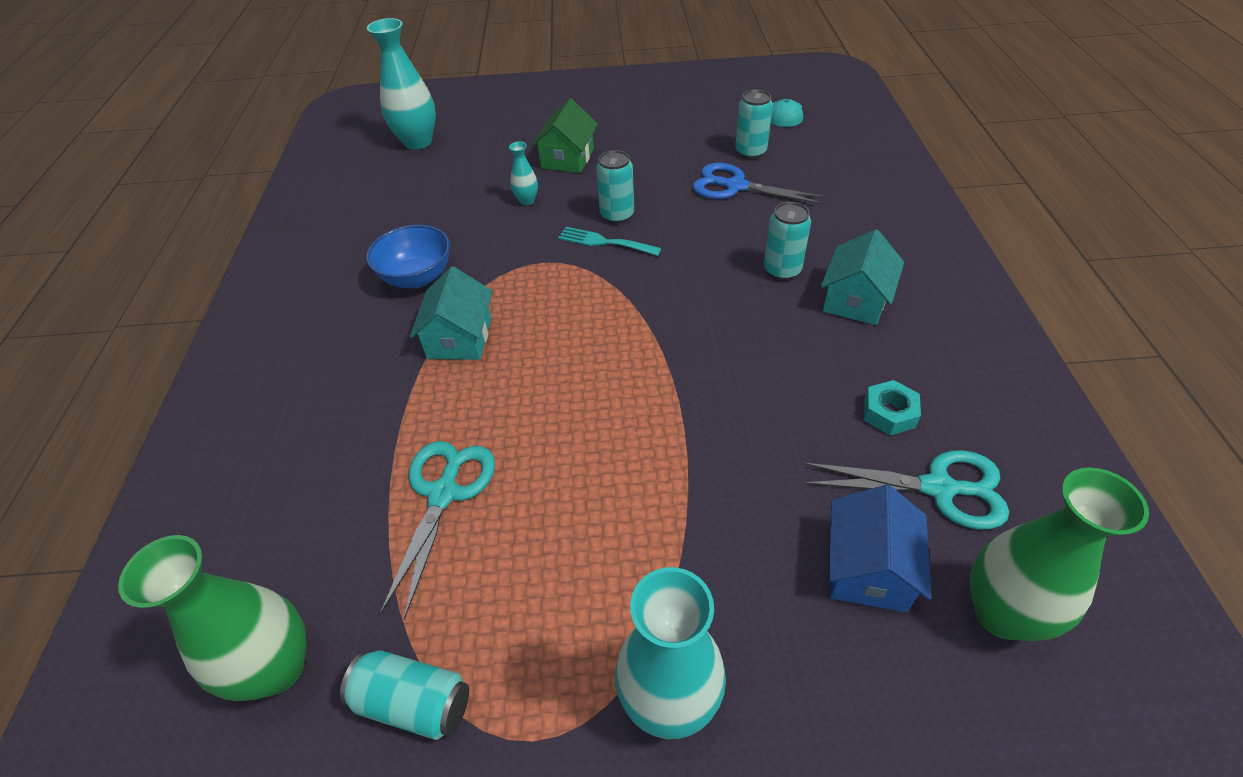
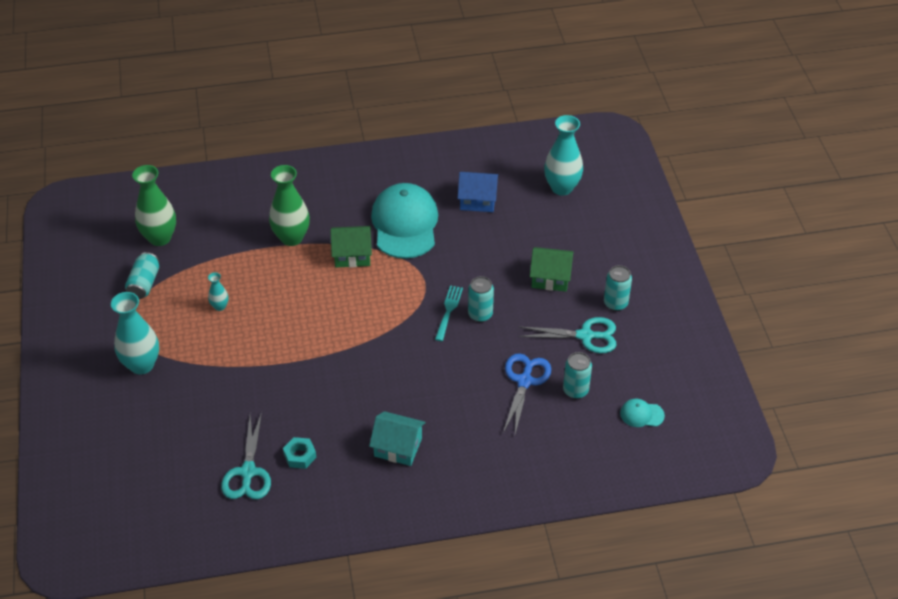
camera: 80 degrees right, 0 degrees up
blue bowl [366,225,450,288] -> turquoise cap [371,183,438,259]
turquoise scissors [380,441,495,619] -> turquoise scissors moved to [518,317,617,353]
turquoise house [410,267,493,360] -> green house [330,226,372,268]
turquoise vase [509,141,538,205] -> turquoise vase moved to [208,272,228,311]
turquoise can [764,202,811,280] -> turquoise can moved to [604,265,632,311]
blue house [828,485,932,612] -> blue house moved to [457,172,499,212]
green vase [970,467,1149,641] -> green vase moved to [269,165,310,246]

